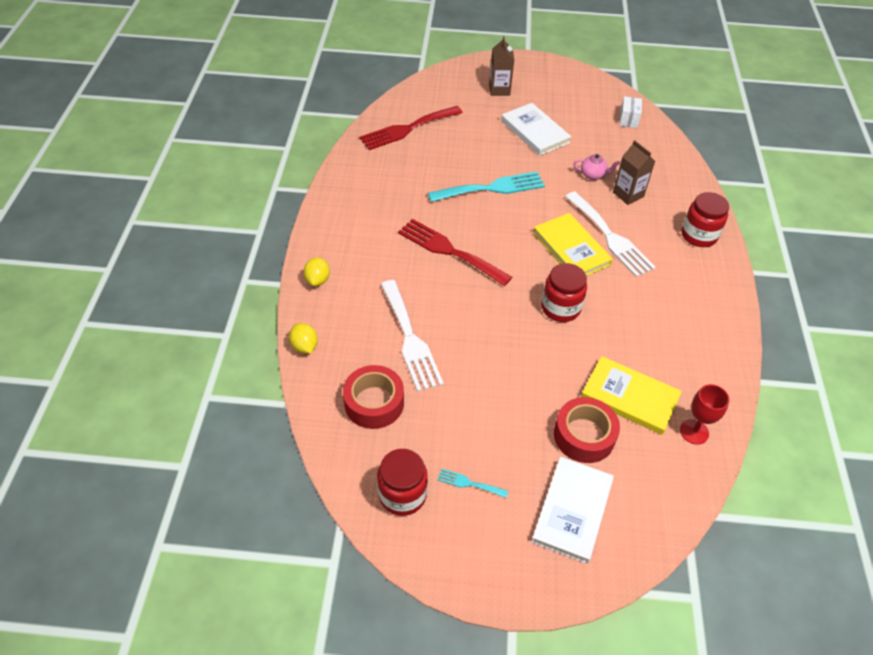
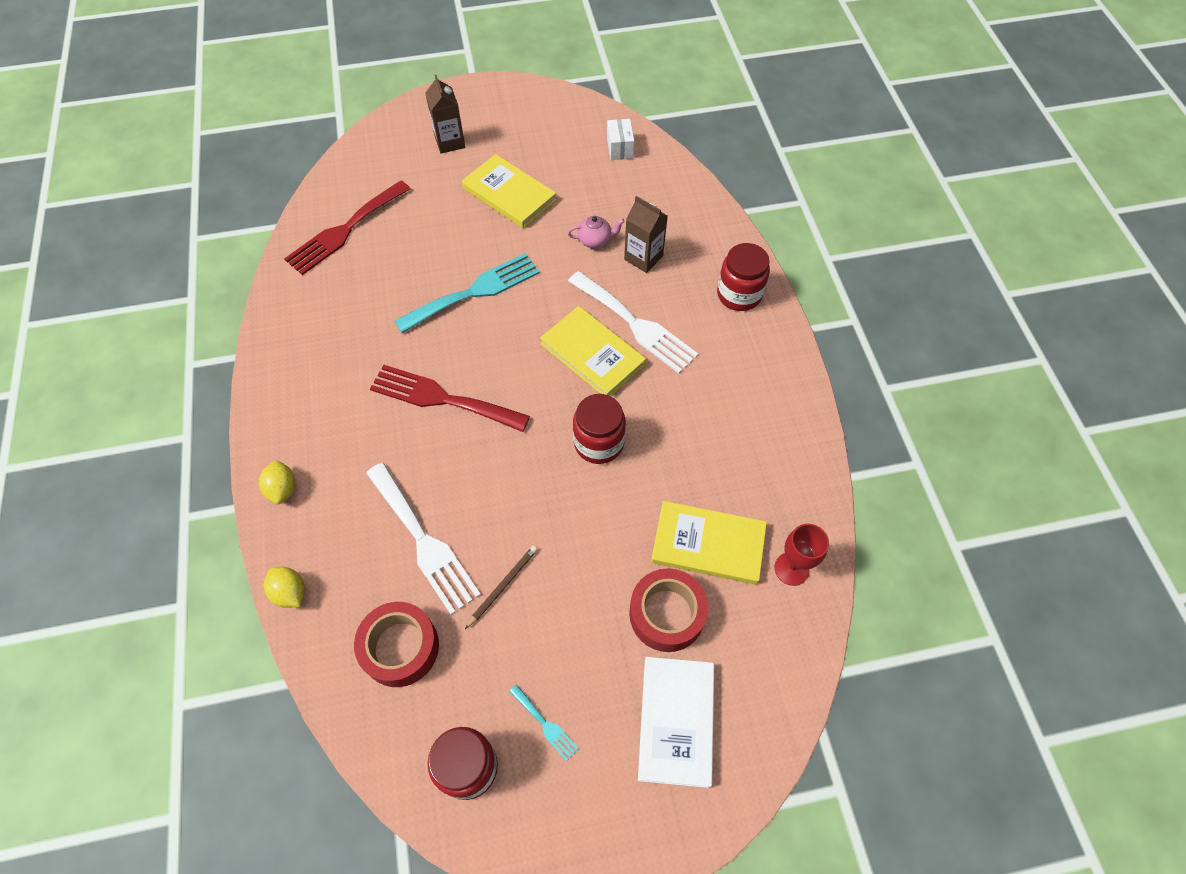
camera: 15 degrees left, 10 degrees up
turquoise fork [437,468,508,498] -> turquoise fork turned 135 degrees counterclockwise [509,684,579,761]
white book [501,103,571,156] -> yellow book [462,154,556,229]
none -> brown pencil [465,546,538,629]

